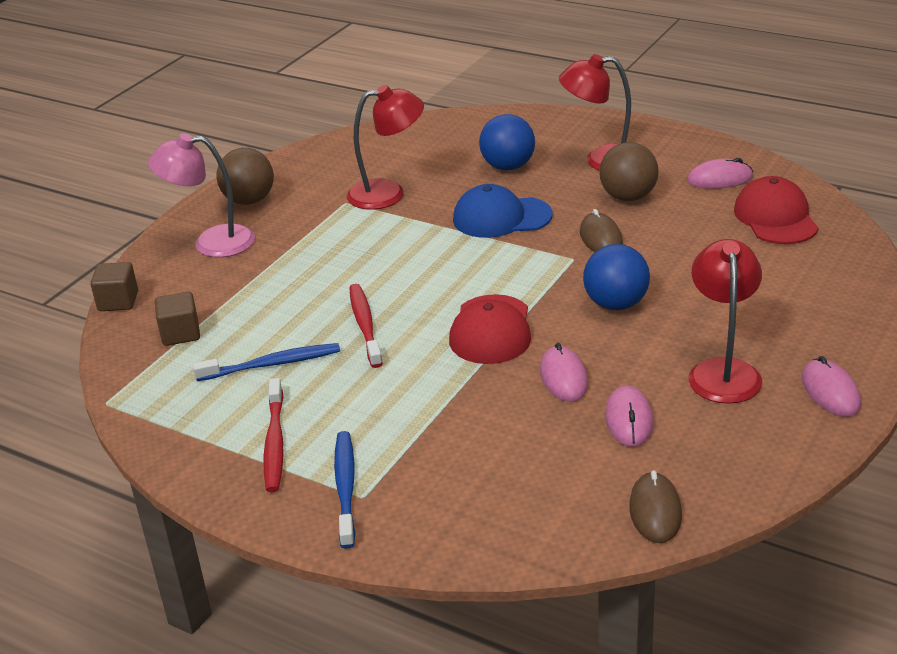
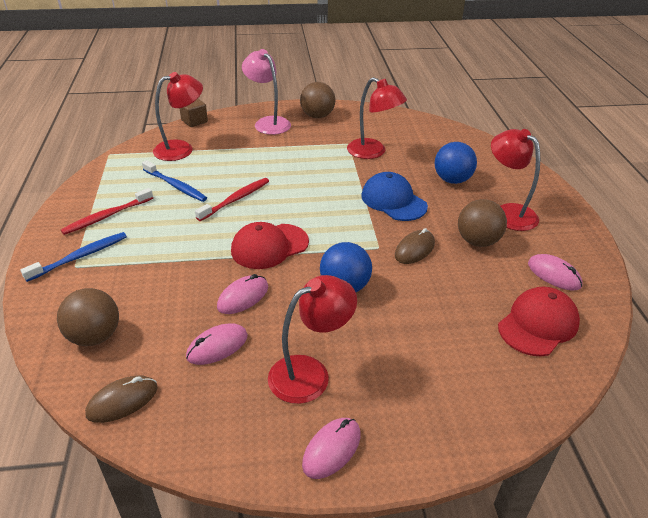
camera: 50 degrees right, 5 degrees up
brown cube [155,292,200,346] -> red lamp [153,72,203,161]
none -> brown ball [57,288,119,346]

